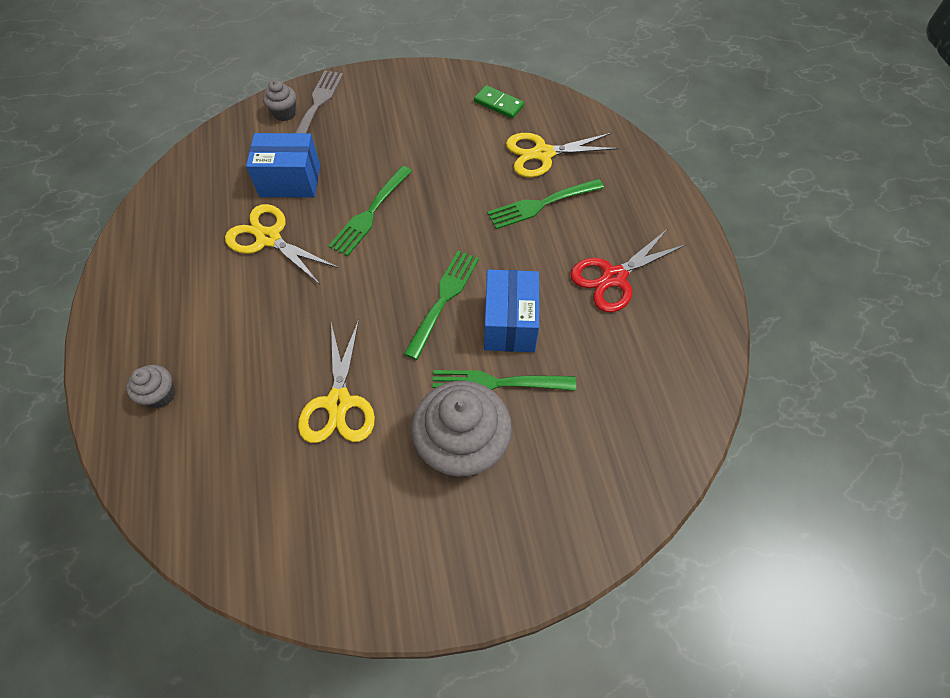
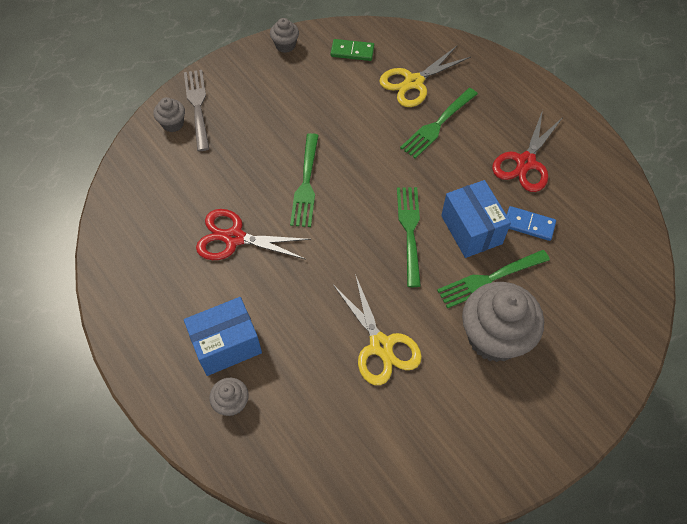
camera: 25 degrees left, 0 degrees up
yellow scissors [225,204,339,284] -> red scissors [196,209,311,260]
blue box [246,133,320,198] -> blue box moved to [184,297,262,376]
none -> grey cupcake [270,18,299,53]
none -> blue domino [507,206,556,241]

